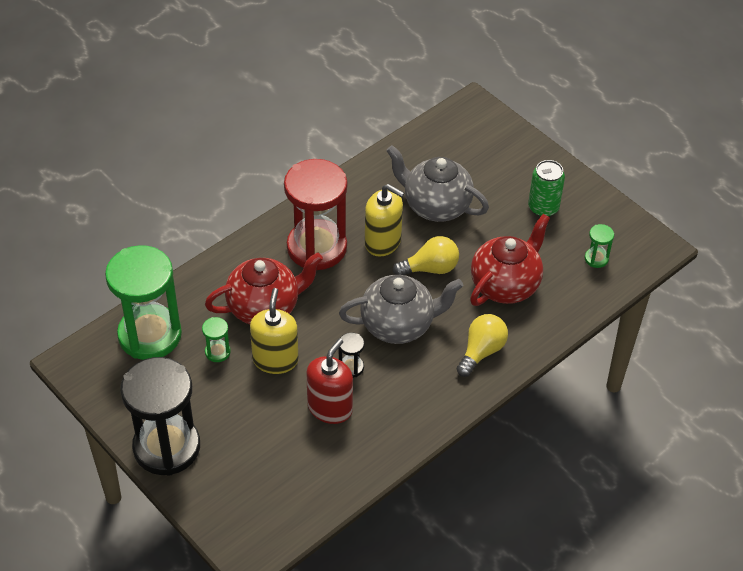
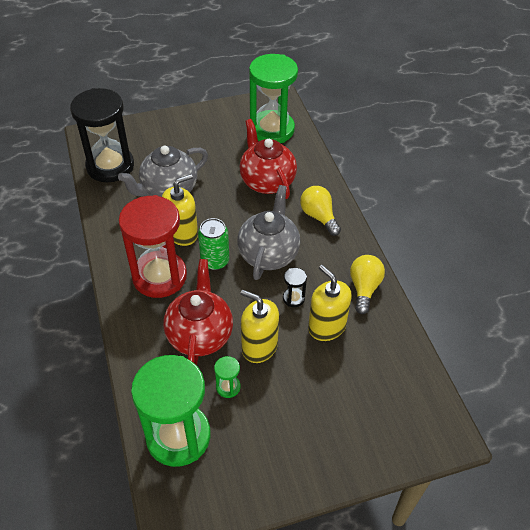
camera: 65 degrees left, 0 degrees up
black hourglass [120,357,200,476] -> black hourglass moved to [70,88,134,182]
red soap dispenser [306,338,353,424] -> yellow soap dispenser [308,265,352,341]
yellow light bulb [393,236,459,275] -> yellow light bulb moved to [350,255,385,314]
green can [528,160,565,217] -> green can moved to [198,218,229,270]
green hourglass [585,224,614,268] -> green hourglass [249,54,298,143], size x2.49

